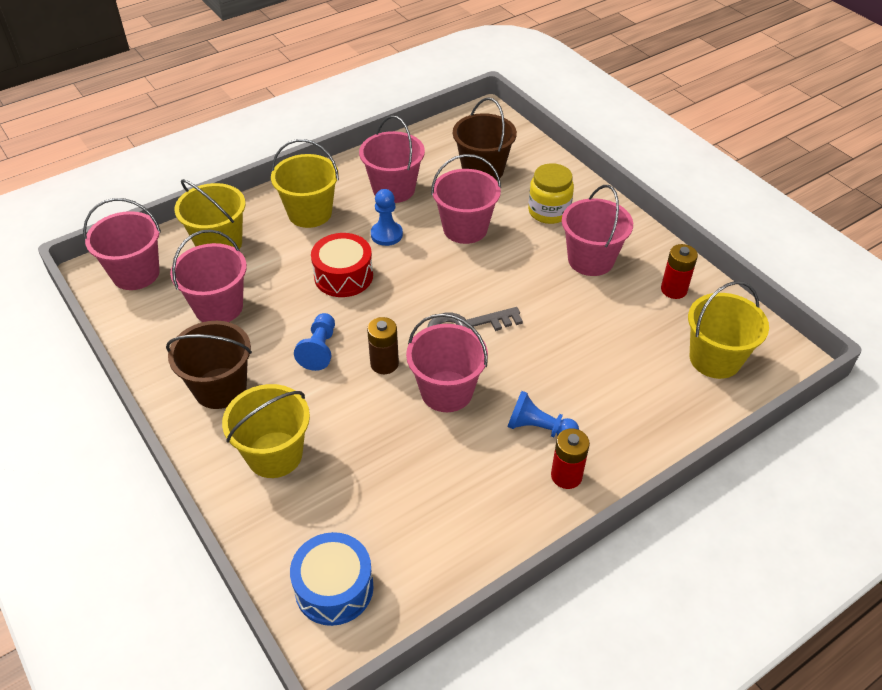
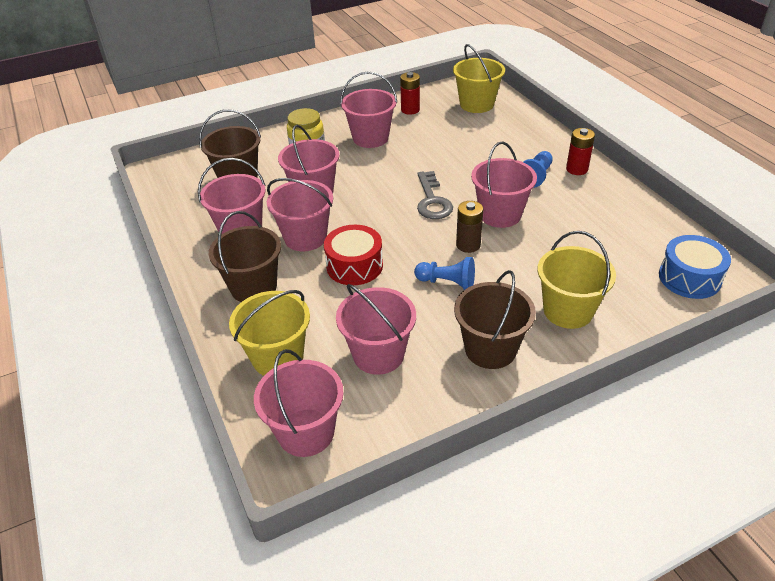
camera: 80 degrees left, 5 degrees down
yellow bucket [271,139,339,228] -> brown bucket [209,211,281,302]
blue pawn [371,189,403,246] -> pink bucket [267,178,333,251]

